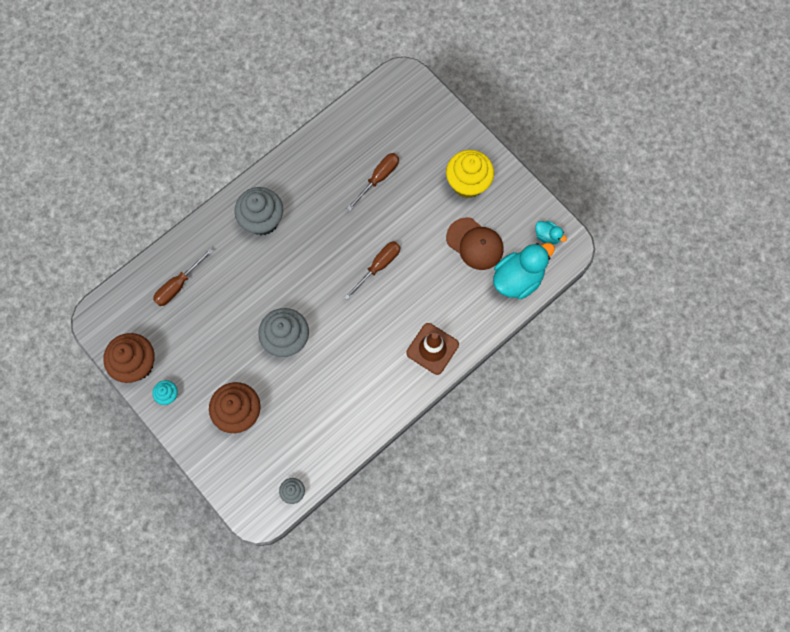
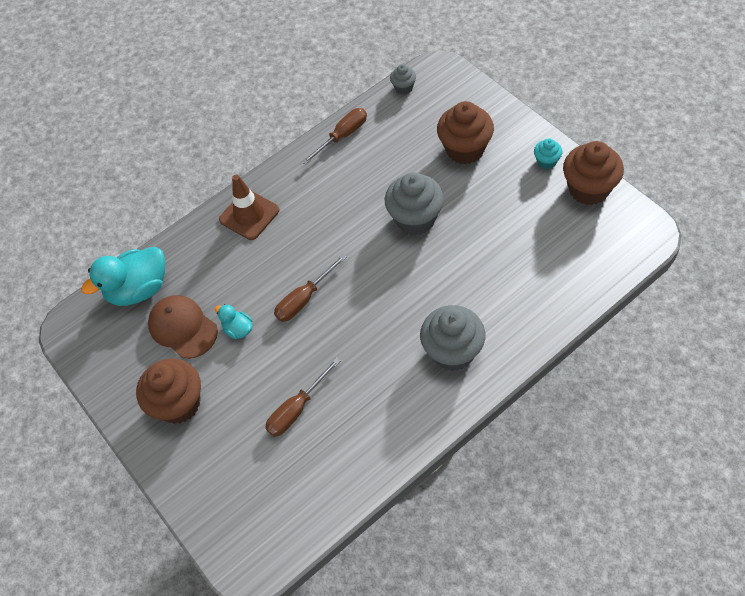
camera: 170 degrees left, 15 degrees down
brown screwdriver [153,248,213,306] -> brown screwdriver moved to [302,108,367,165]
yellow cupcake [446,150,494,198] -> brown cupcake [136,359,201,424]
turquoise duck [535,221,567,244] -> turquoise duck moved to [215,304,252,339]

